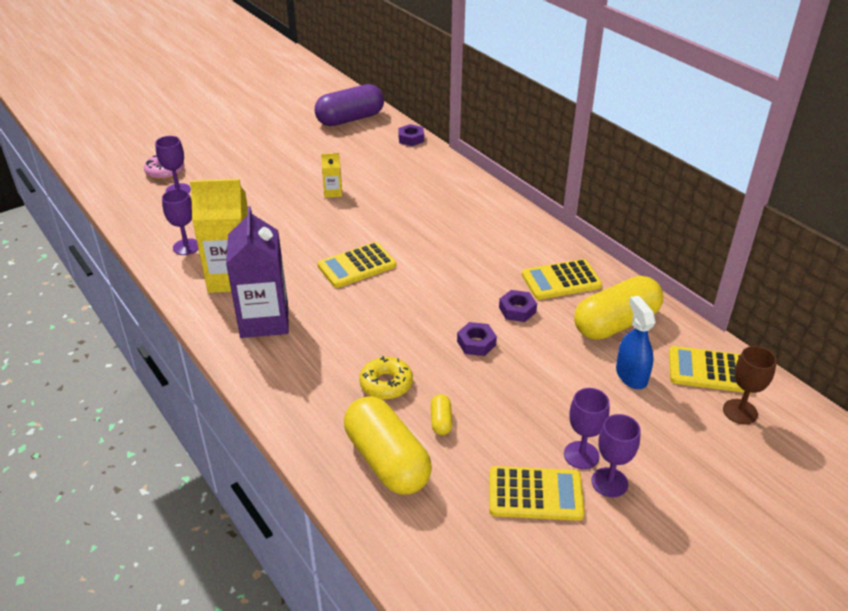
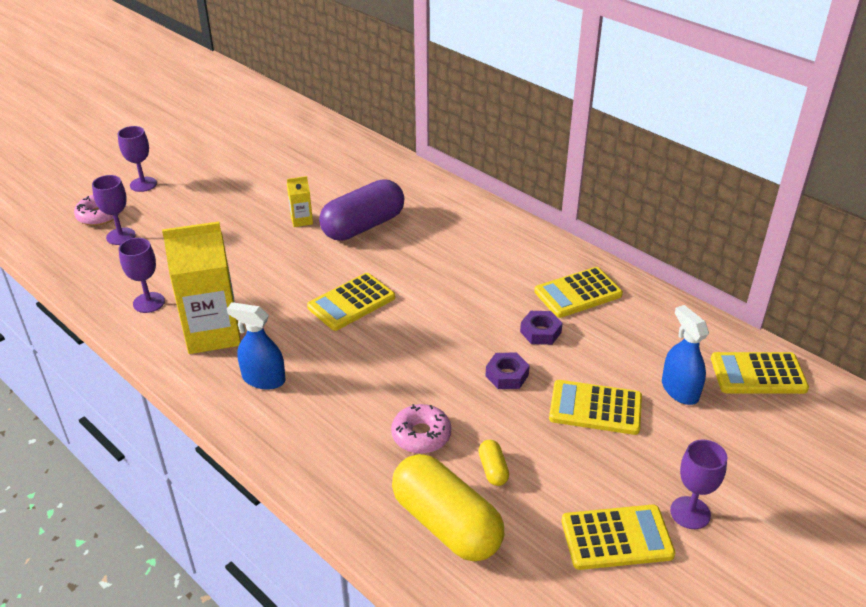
camera: 10 degrees left, 0 degrees up
purple carton [226,206,289,338] -> blue spray bottle [227,302,286,390]
purple capsule [315,84,384,126] -> purple capsule moved to [319,179,404,241]
yellow donut [359,356,413,399] -> pink donut [391,404,451,454]
purple nut [398,124,424,146] -> none
purple goblet [564,388,610,469] -> purple goblet moved to [118,126,157,192]
yellow capsule [574,276,663,340] -> none
brown goblet [723,346,777,425] -> none
none -> yellow calculator [549,380,642,435]

